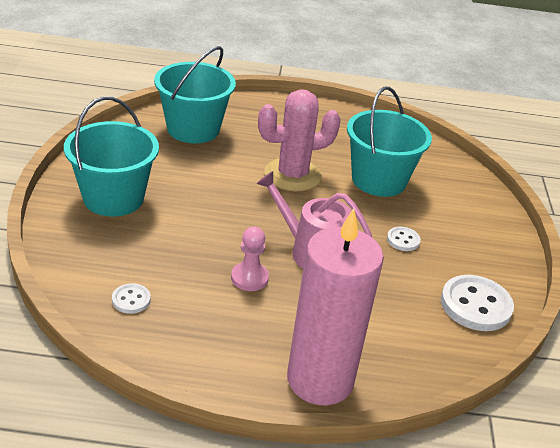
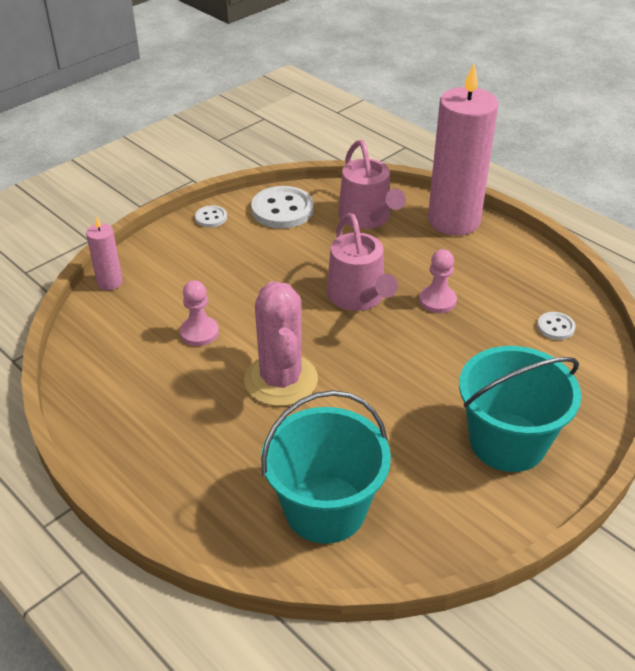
camera: 135 degrees left, 5 degrees up
pink cactus [258,89,341,191] -> pink cactus turned 60 degrees clockwise [244,281,318,406]
turquoise bucket [347,87,432,197] -> pink pawn [180,280,219,346]
white button [387,227,421,251] -> white button moved to [195,205,227,228]
none -> pink candle [86,216,123,290]
none -> pink watering can [338,140,406,229]

